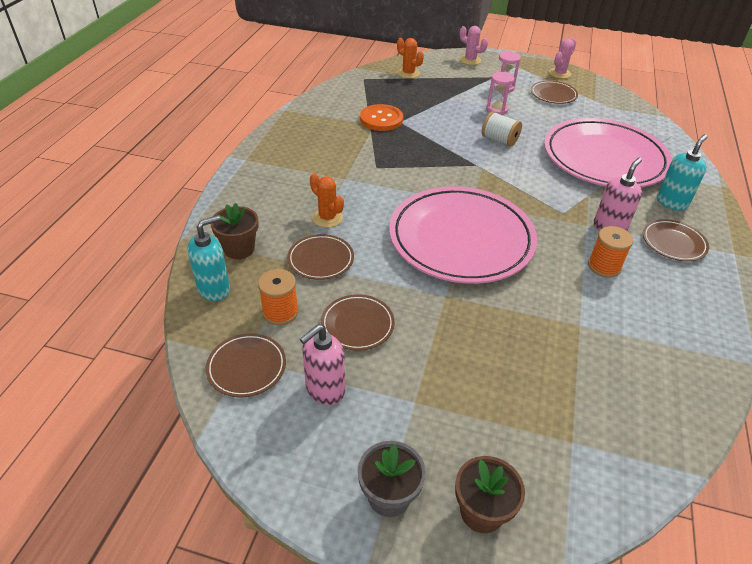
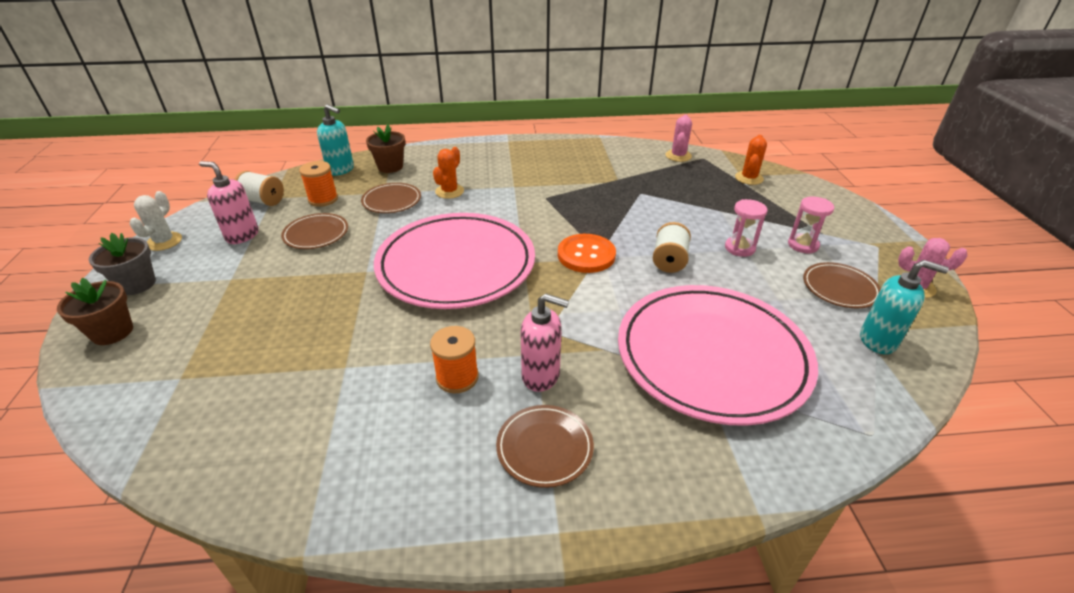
camera: 70 degrees right, 5 degrees down
brown plate [206,333,286,397] -> white spool [234,171,284,206]
orange button [360,104,403,131] -> orange button moved to [558,234,616,273]
pink cactus [460,26,488,65] -> pink cactus moved to [666,114,692,162]
turquoise soap dispenser [657,134,708,211] -> turquoise soap dispenser moved to [860,260,949,354]
none -> white cactus [130,191,182,251]

